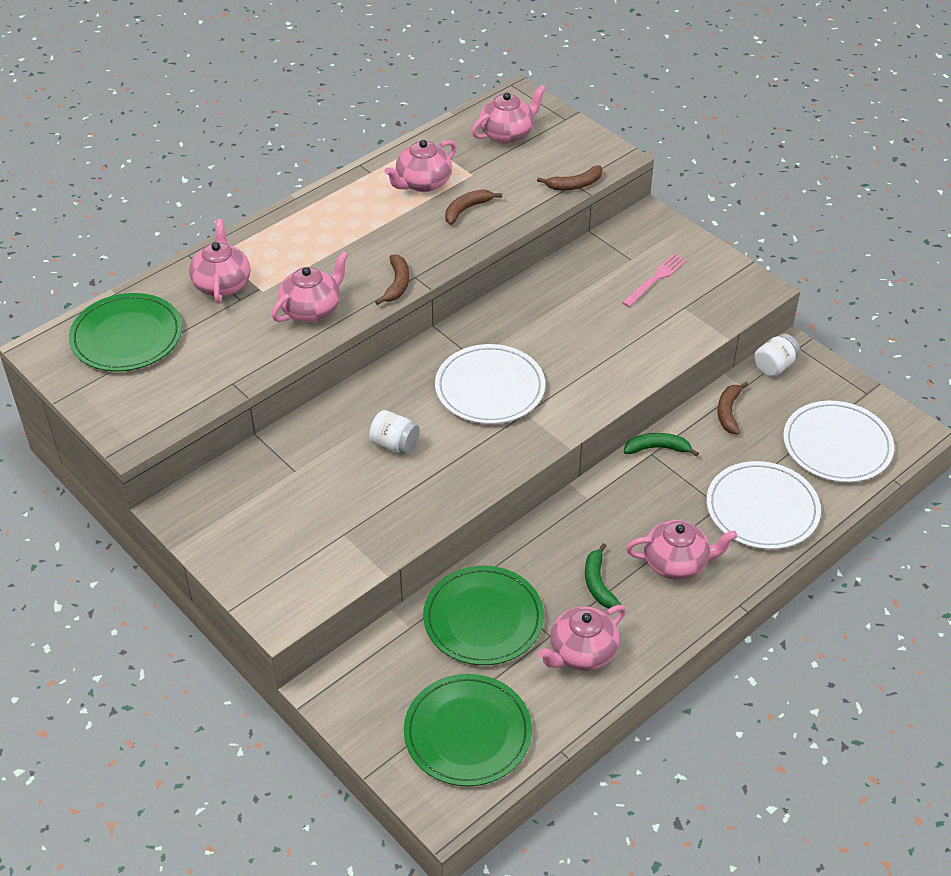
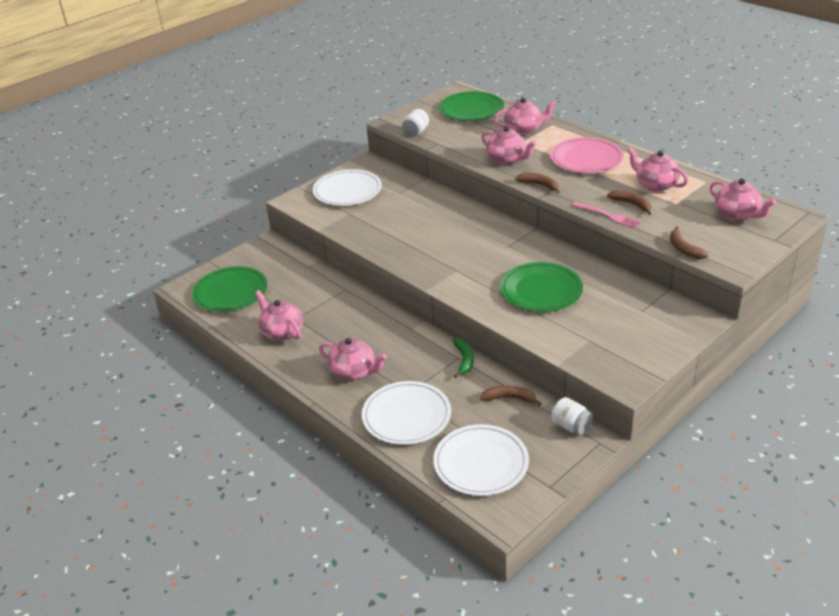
camera: 90 degrees right, 10 degrees down
white jar [369,410,420,454] -> white jar moved to [402,109,429,137]
brown banana [375,255,409,305] -> brown banana turned 150 degrees counterclockwise [515,173,560,193]
green plate [423,566,544,665] -> green plate moved to [500,262,583,312]
white plate [435,344,545,424] -> white plate moved to [313,169,382,206]
green banana [585,543,621,608] -> none
pink fork [622,254,687,307] -> pink fork moved to [572,202,641,228]
pink teapot [626,520,738,580] -> pink teapot turned 60 degrees counterclockwise [319,338,387,380]
none -> pink plate [550,137,624,173]

